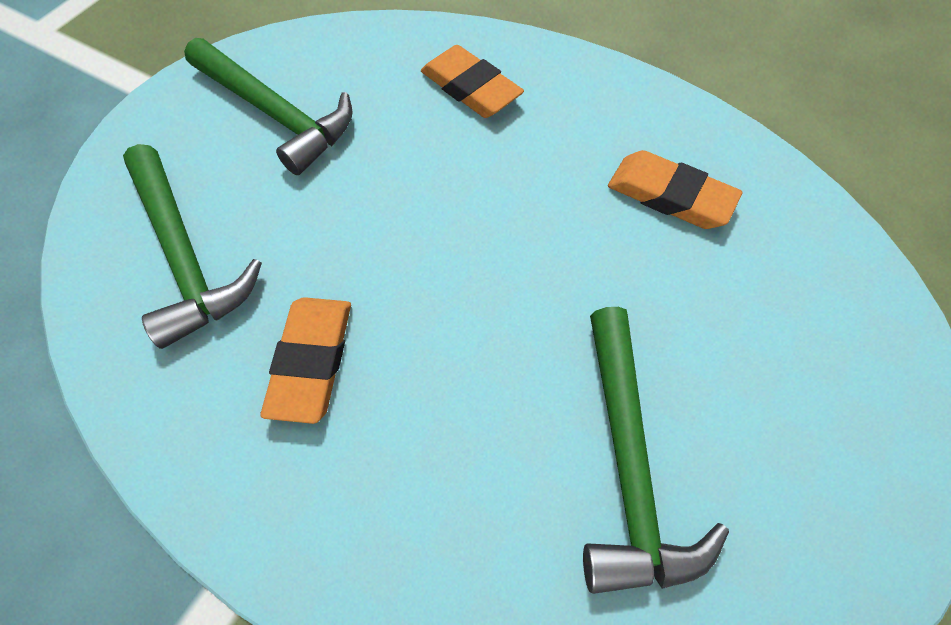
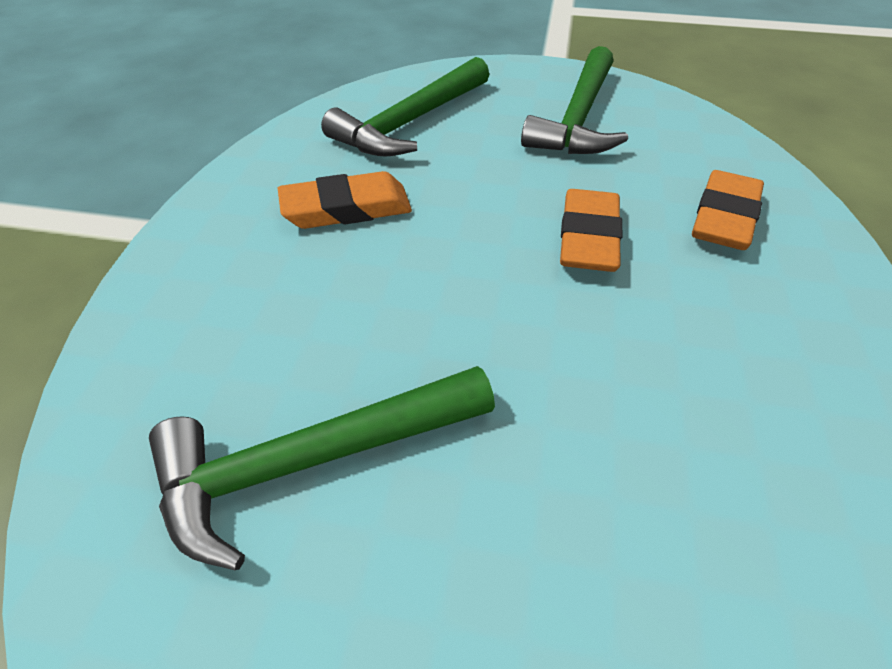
camera: 70 degrees right, 15 degrees down
orange eraser [608,150,742,229] -> orange eraser moved to [560,189,623,272]

